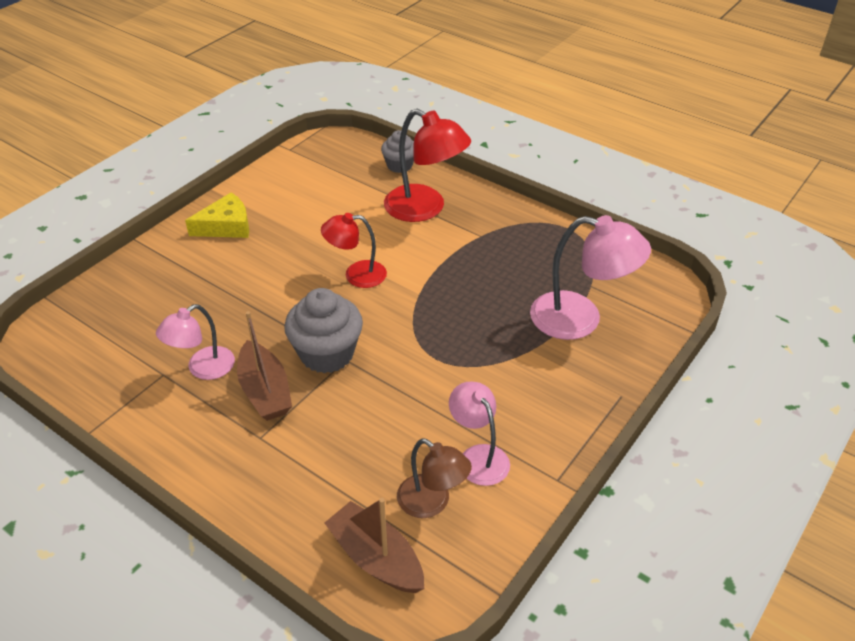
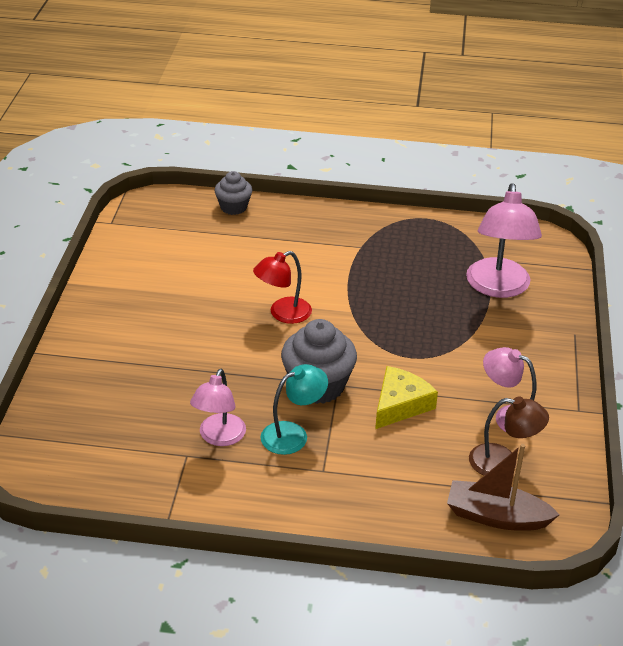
camera: 30 degrees left, 5 degrees down
yellow cheese [185,192,249,238] -> yellow cheese moved to [375,366,438,429]
brown boat [237,311,292,421] -> turquoise lamp [260,364,328,455]
red lamp [384,109,471,222] -> none
pink lamp [530,215,651,340] -> pink lamp turned 105 degrees clockwise [466,183,542,298]

